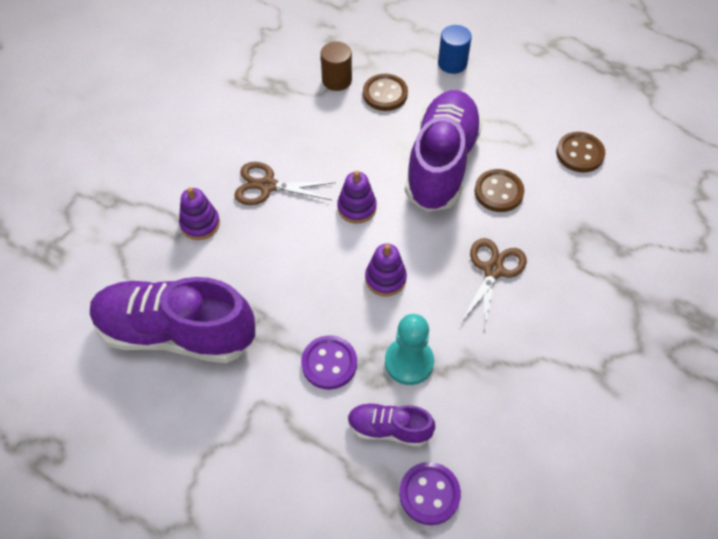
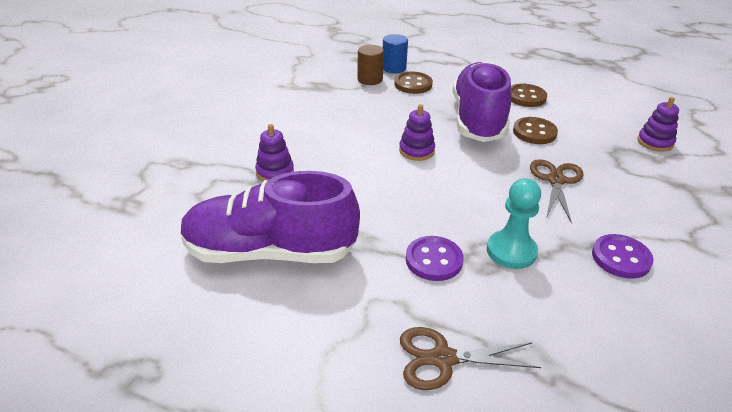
camera: 10 degrees left, 20 degrees down
brown scissors [234,162,336,205] -> brown scissors moved to [400,327,541,390]
purple shoe [348,403,435,447] -> none
purple stacking toy [365,244,407,296] -> purple stacking toy moved to [637,97,679,152]
purple button [399,462,461,525] -> purple button moved to [592,234,653,279]
blue cylinder [438,25,472,74] -> blue cylinder moved to [383,34,408,73]
brown button [556,132,605,173] -> brown button moved to [511,84,547,107]

